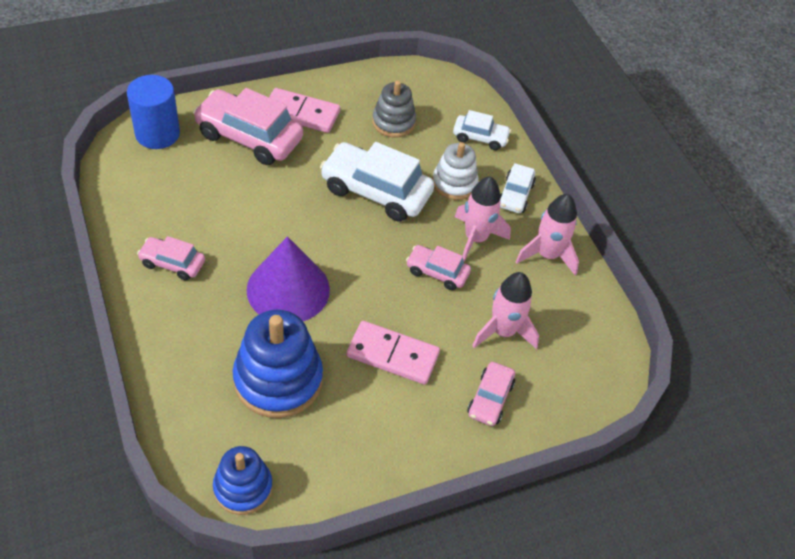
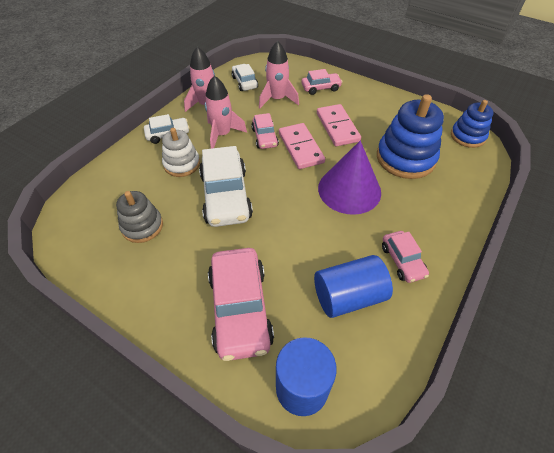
camera: 120 degrees left, 0 degrees up
pink domino [269,88,340,133] -> pink domino moved to [279,123,325,169]
white car [453,110,511,150] -> white car moved to [232,64,258,91]
none -> blue cylinder [314,255,393,318]

